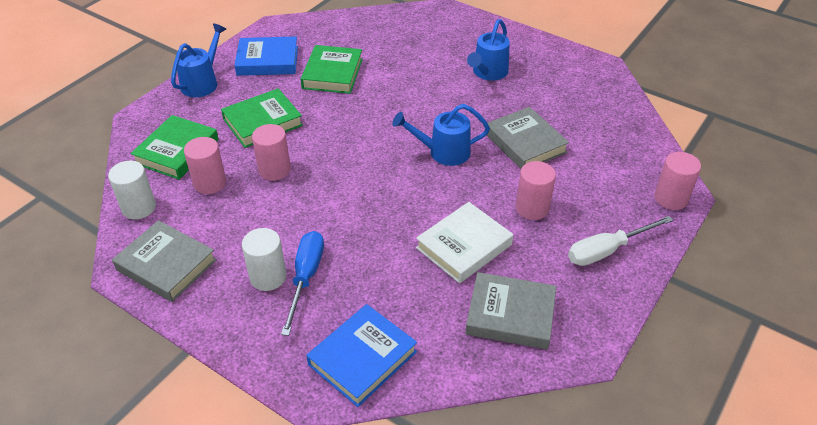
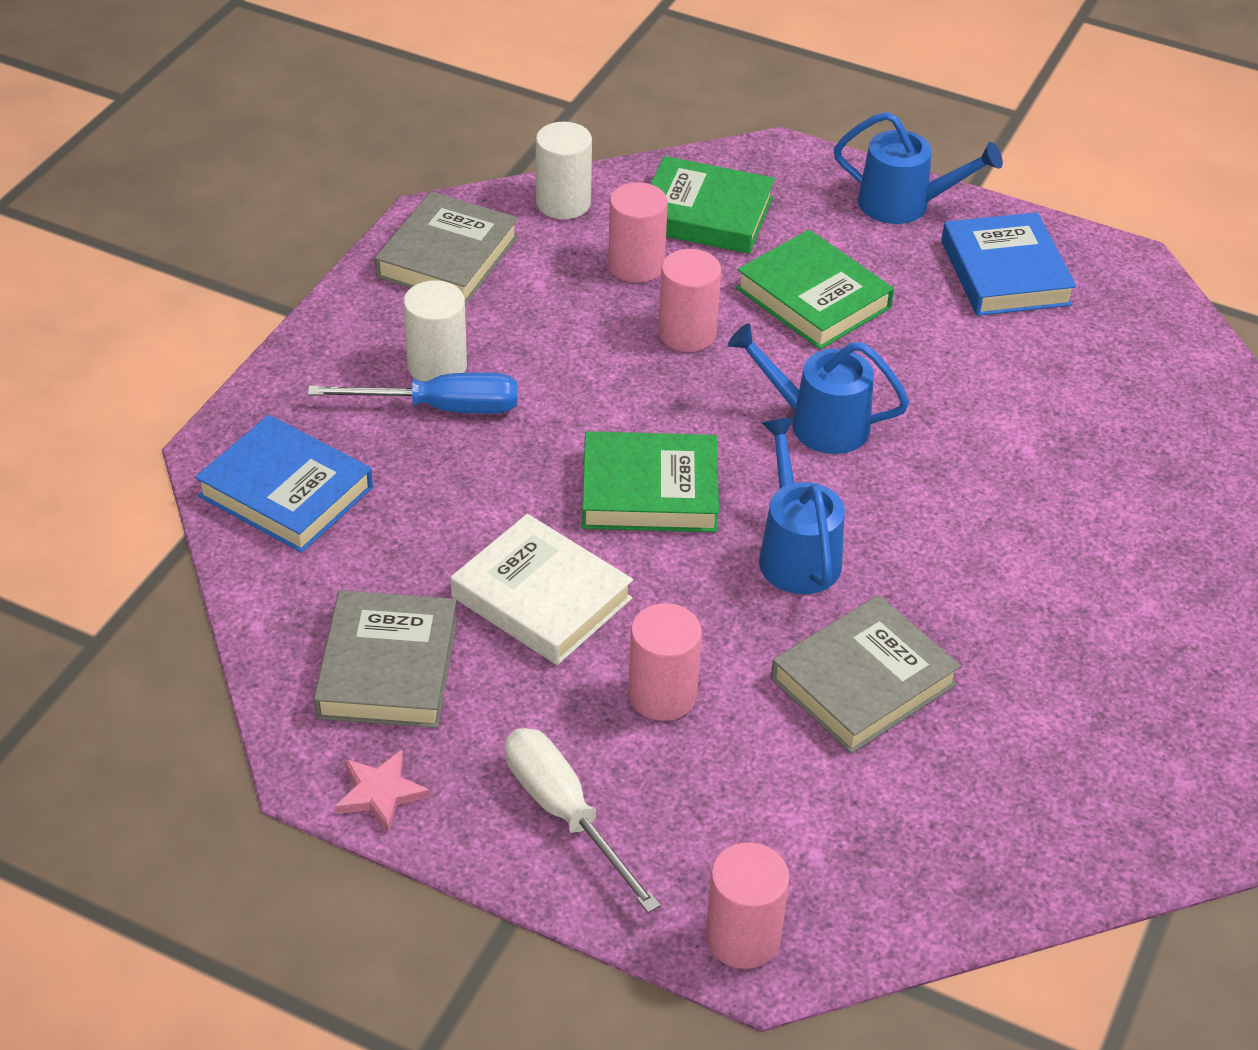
camera: 80 degrees right, 0 degrees up
green book [301,45,363,94] -> green book moved to [582,431,719,532]
blue watering can [467,19,510,81] -> blue watering can moved to [728,323,909,454]
none -> pink star [334,750,430,833]

